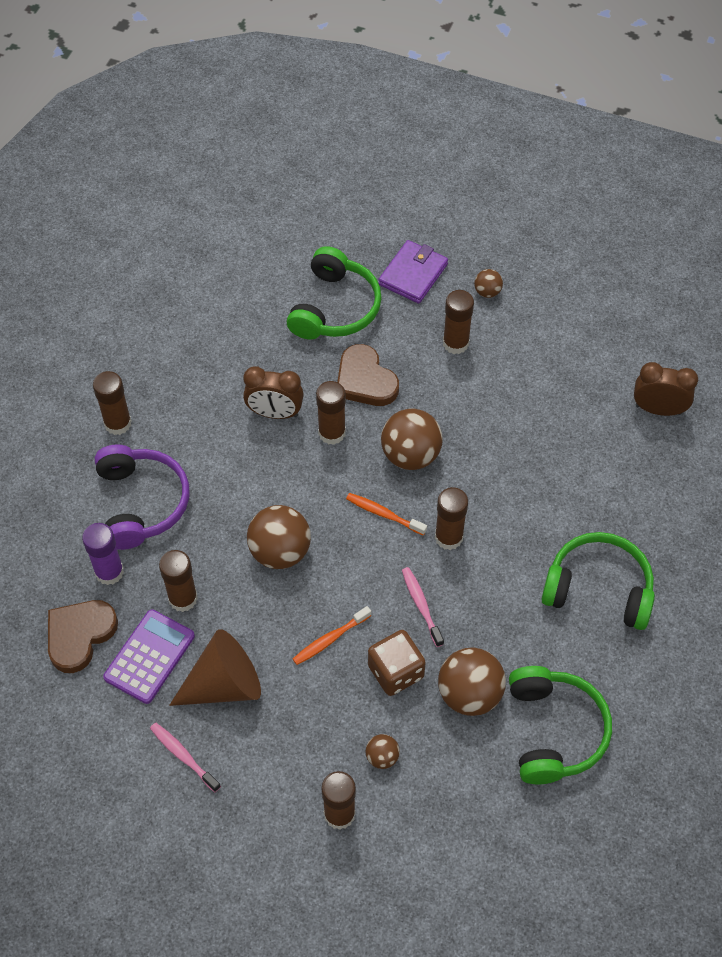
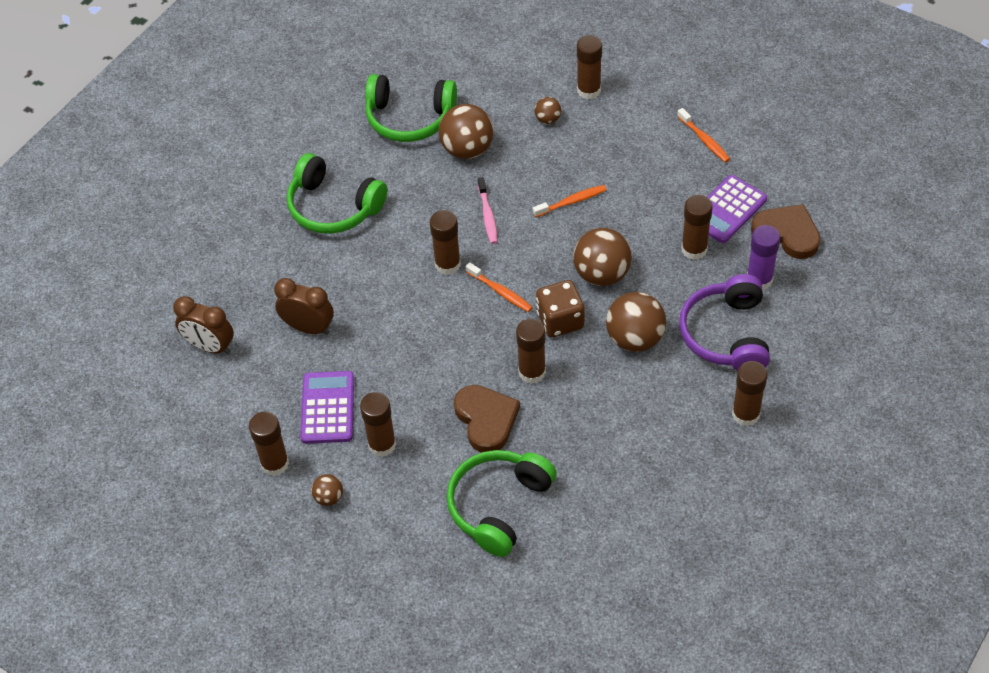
camera: 165 degrees left, 5 degrees down
brown heart [48,600,118,673] -> brown heart turned 105 degrees counterclockwise [751,204,821,259]
pink toothbrush [150,723,221,792] -> orange toothbrush [677,108,730,162]
brown cone [169,629,261,706] -> none
brown clock [243,367,304,419] -> brown clock moved to [274,278,334,335]
brown dice [368,630,426,696] -> brown dice moved to [536,280,584,338]
purple wallet [378,240,448,304] -> none
brown ball [381,409,443,470] -> brown ball moved to [606,292,666,352]
green headphones [509,666,612,784] -> green headphones turned 90 degrees counterclockwise [365,74,457,142]
none -> brown glue stick [249,412,289,476]
none -> purple calculator [300,371,354,444]

